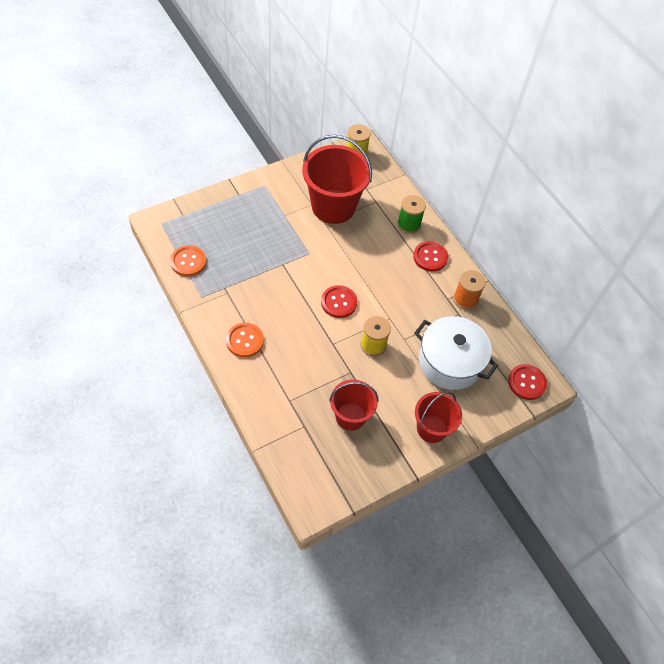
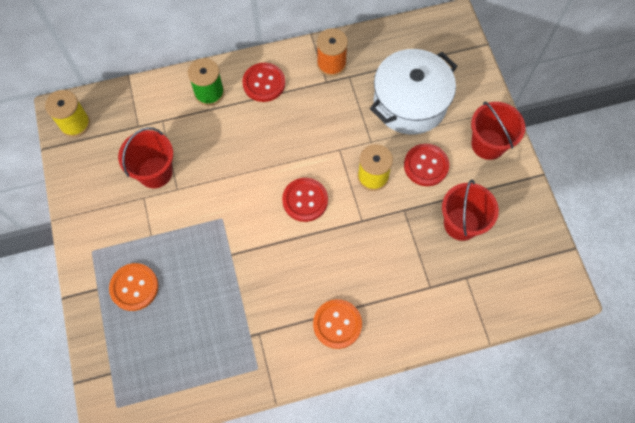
camera: 70 degrees left, 10 degrees up
orange button [170,245,207,277] -> orange button moved to [109,263,158,311]
red bucket [302,135,372,224] -> red bucket [118,127,173,188], size x0.59
red button [508,364,547,400] -> red button moved to [404,144,449,186]

